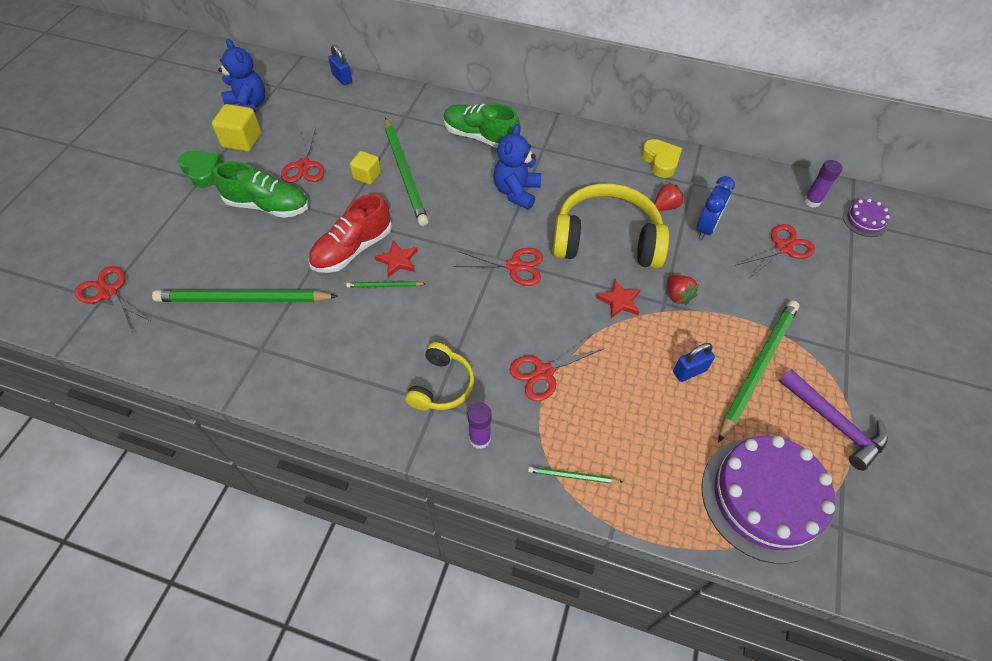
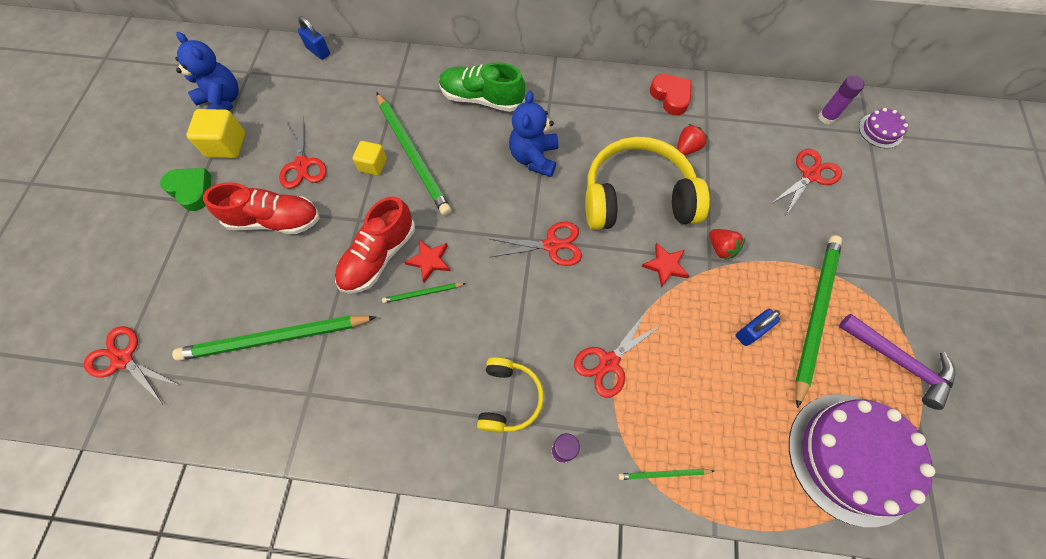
camera: 10 degrees left, 10 degrees up
green shoe [213,161,309,218] -> red shoe [203,182,320,234]
yellow heart [641,139,682,178] -> red heart [650,74,692,115]
blue clock [696,176,735,240] -> none

